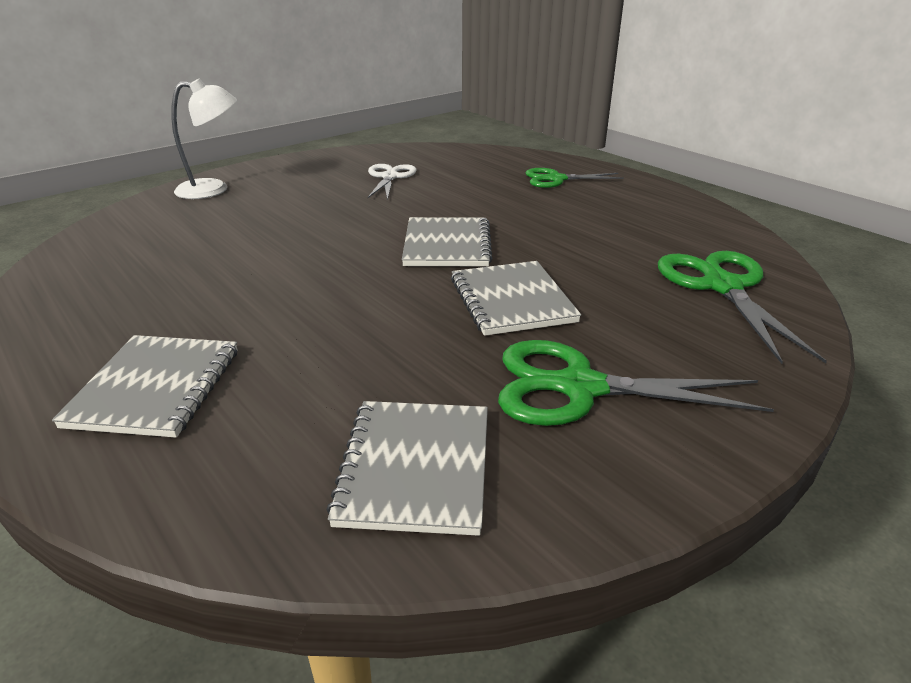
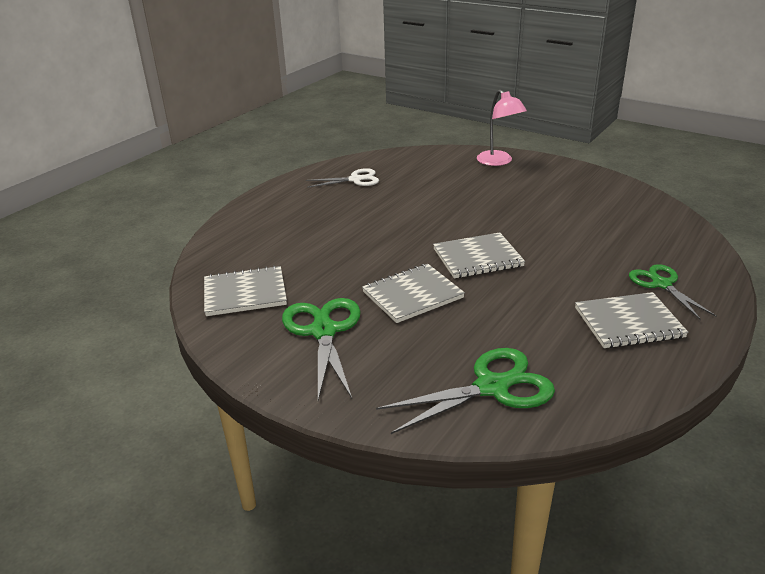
camera: 75 degrees right, 0 degrees up
grey notebook [52,335,238,438] -> grey notebook moved to [575,292,688,348]
white lamp [171,78,237,199] -> pink lamp [477,90,527,166]
white scissors [368,164,417,200] -> white scissors moved to [306,168,379,188]

